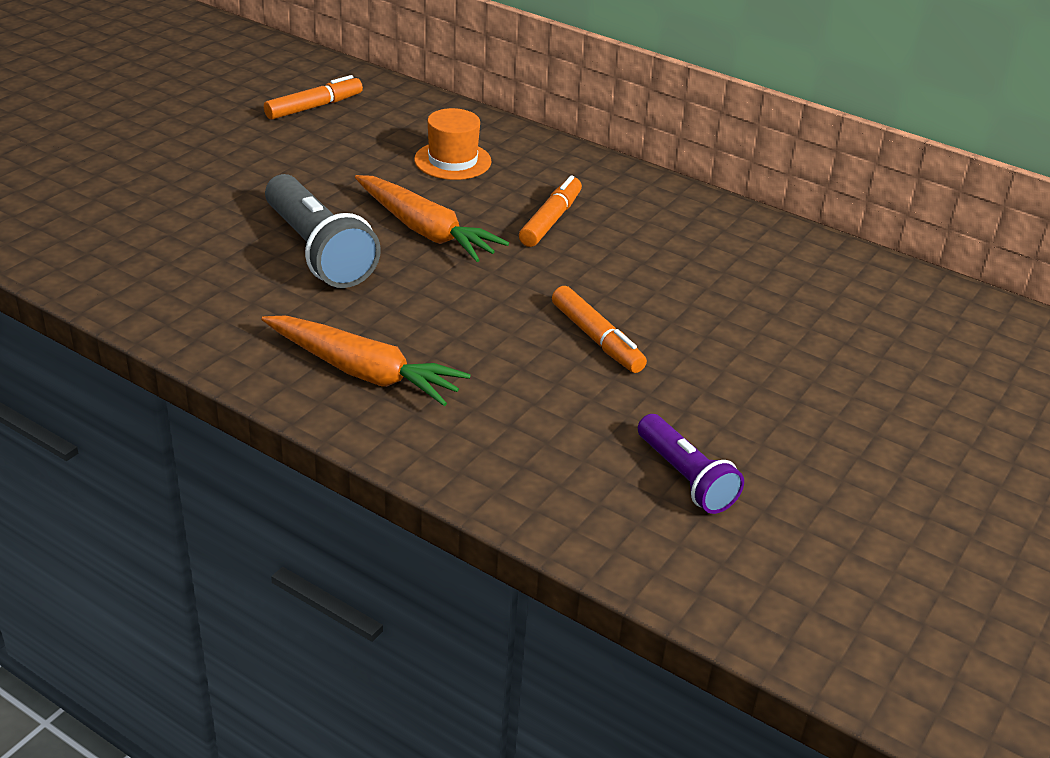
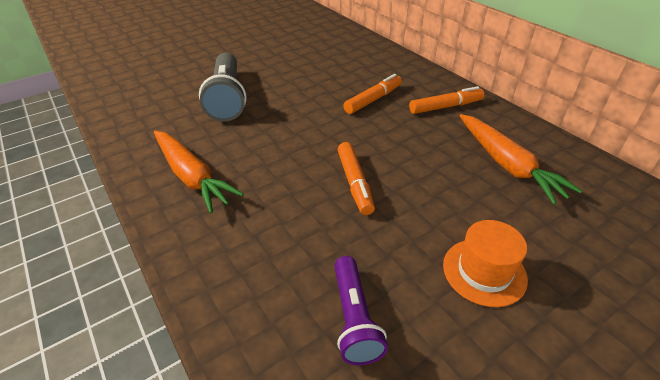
camera: 25 degrees right, 5 degrees up
orange marker [264,75,363,120] -> orange marker moved to [409,86,484,114]
orange carrot [355,175,509,262] -> orange carrot moved to [459,114,582,205]
orange hat [414,108,492,180] -> orange hat moved to [443,220,528,307]

